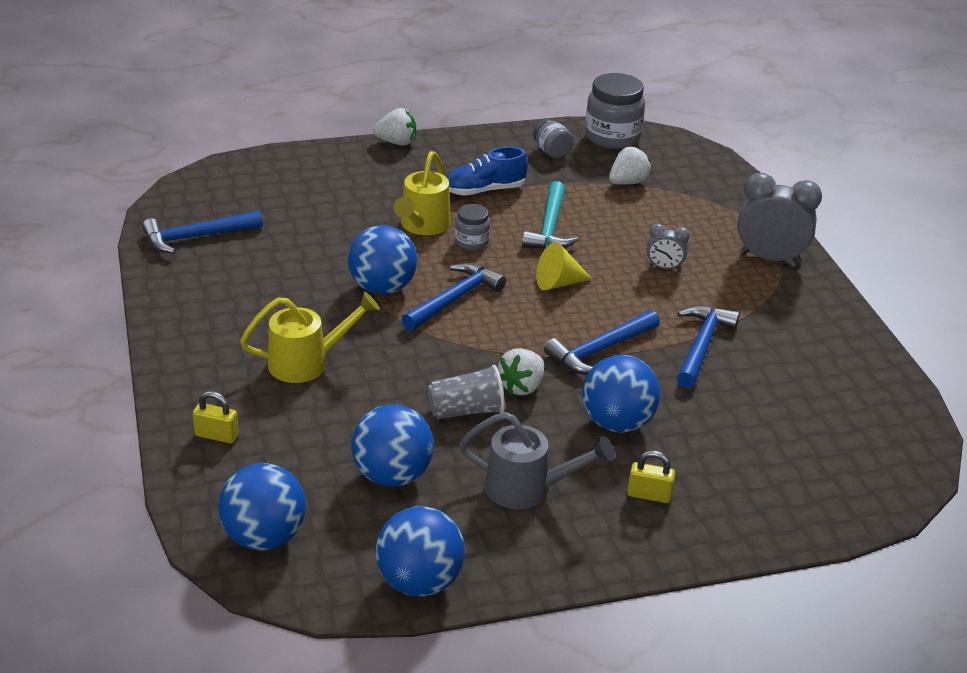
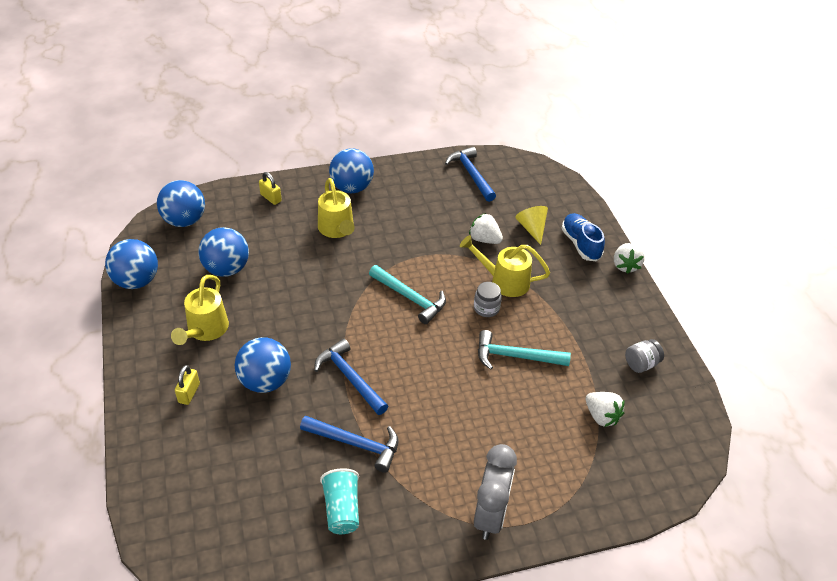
camera: 90 degrees right, 10 degrees up
yellow padlock [193,391,239,443] -> yellow padlock turned 60 degrees counterclockwise [259,172,282,205]
blue ball [348,225,417,295] -> blue ball moved to [329,148,374,193]
blue hammer [401,263,506,331] -> turquoise hammer [369,265,446,324]
grey cup [428,365,505,419] -> none
blue shoe [446,147,528,196] -> blue shoe moved to [561,213,605,261]
grey watering can [459,412,615,509] -> yellow watering can [171,275,229,345]
white strawberry [498,348,544,395] -> white strawberry moved to [469,213,503,244]
yellow cone [536,242,592,290] -> yellow cone moved to [515,206,548,245]
grey jar [585,73,645,149] -> none
grey clock [647,224,690,271] -> none
none -> turquoise cup [320,468,359,534]

